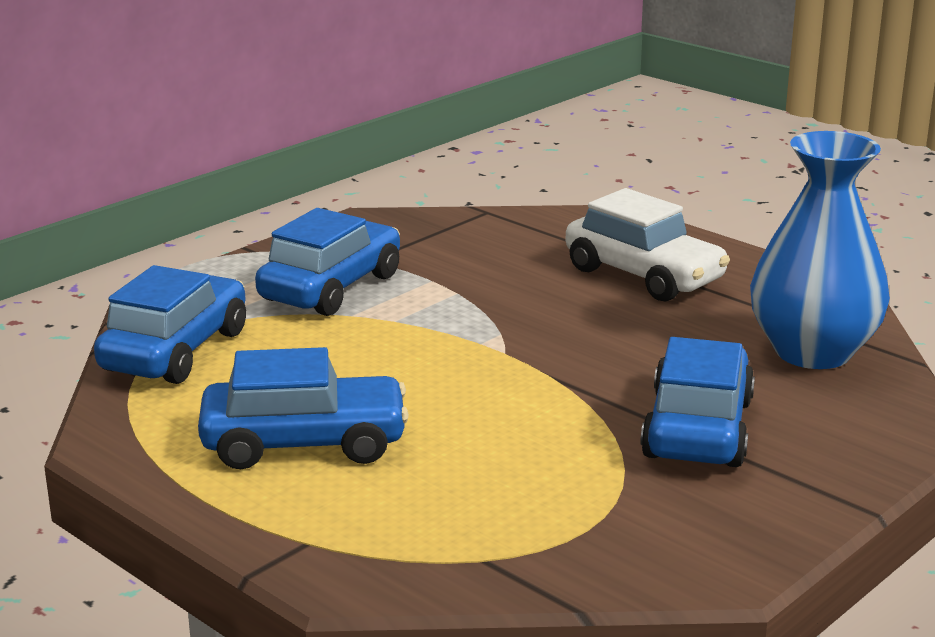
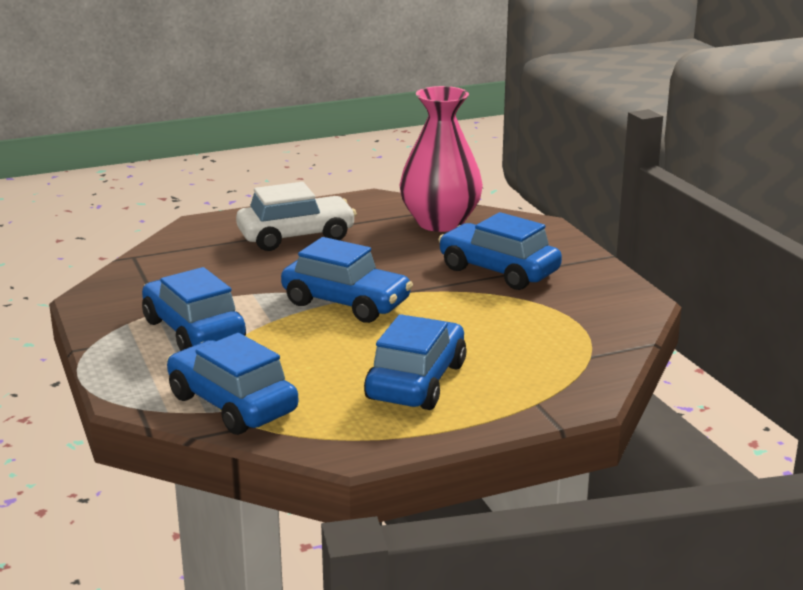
camera: 65 degrees left, 0 degrees up
blue vase [750,131,890,369] -> pink vase [399,86,483,232]
none -> blue car [281,237,413,323]

